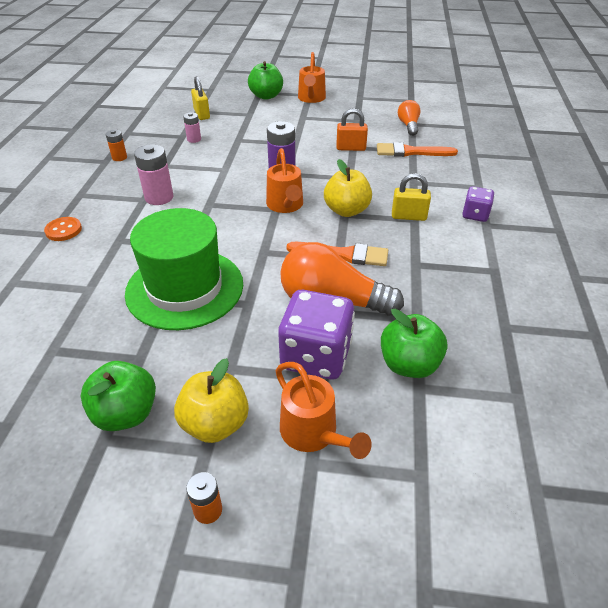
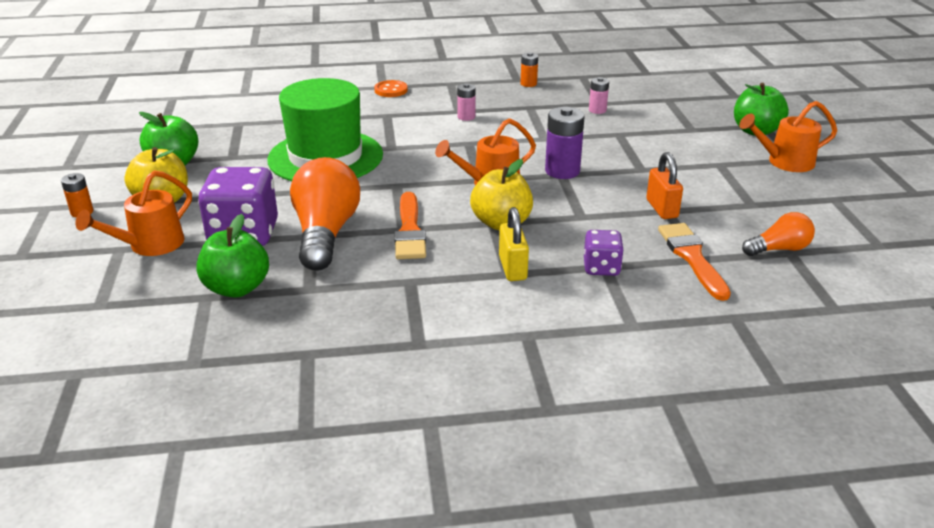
camera: 75 degrees right, 10 degrees down
pink battery [134,144,174,205] -> pink battery [457,83,476,121], size x0.58
yellow padlock [191,76,210,120] -> none
purple dice [462,186,494,222] -> purple dice moved to [584,230,624,276]

